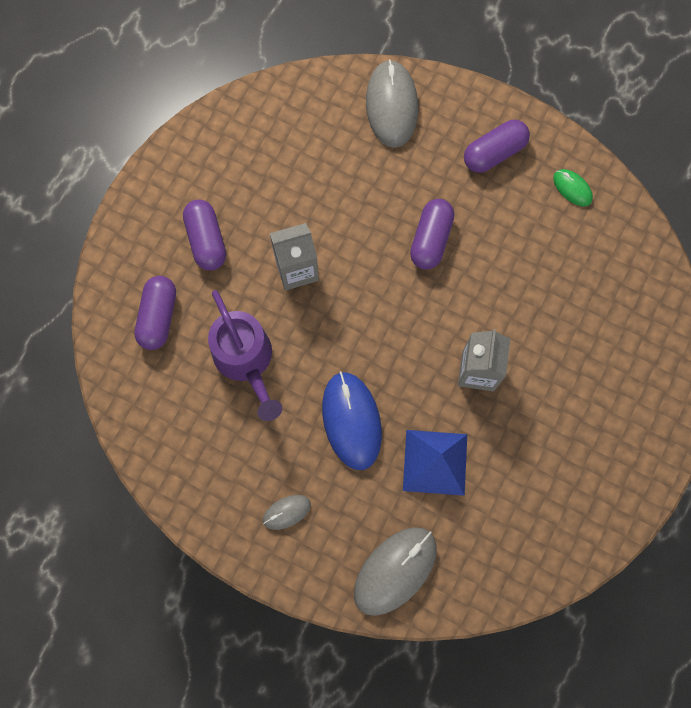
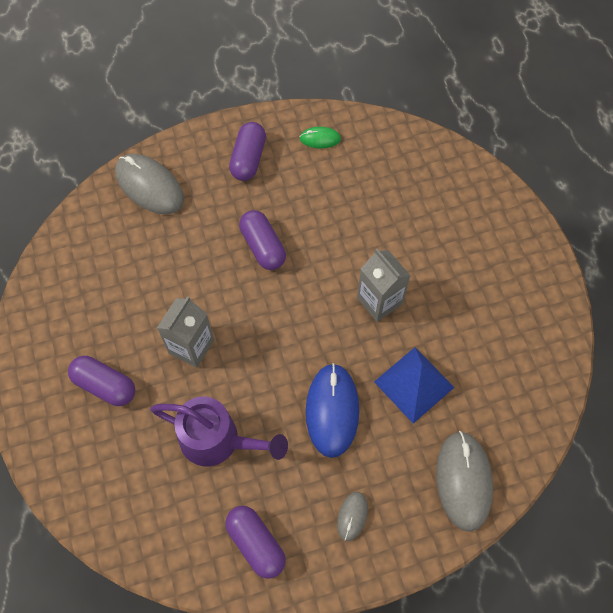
camera: 45 degrees left, 10 degrees down
purple capsule [134,276,176,350] -> purple capsule moved to [225,506,286,579]
blue mouse [322,371,382,470] -> blue mouse turned 60 degrees clockwise [306,363,359,458]

